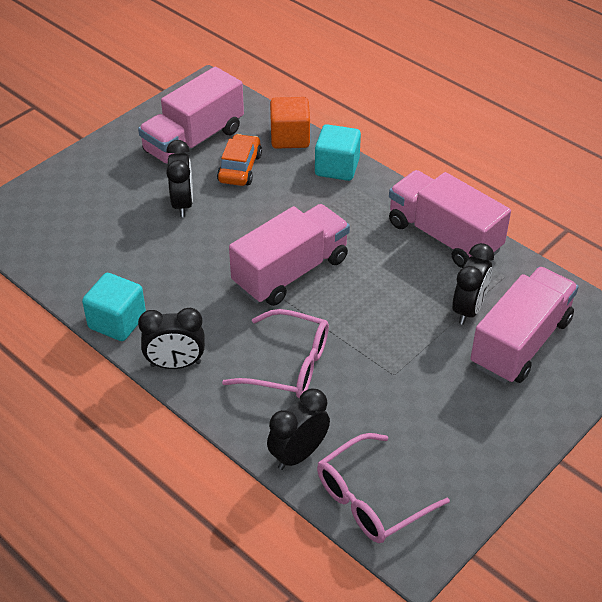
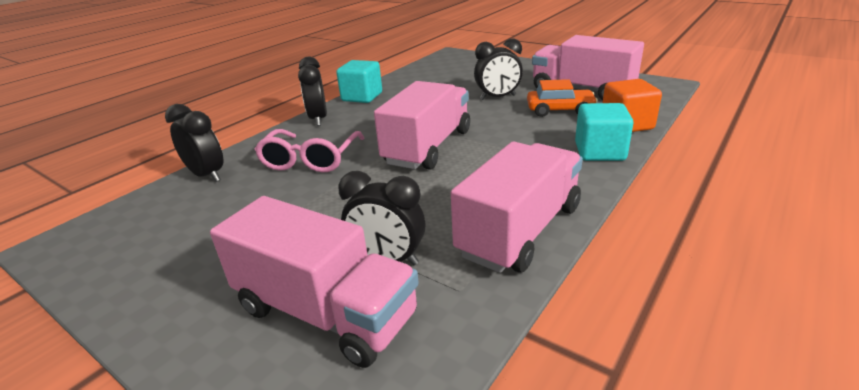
camera: 85 degrees right, 15 degrees down
pink truck [229,204,350,306] -> pink truck turned 105 degrees counterclockwise [374,81,470,170]
pink glasses [317,433,450,543] -> none

